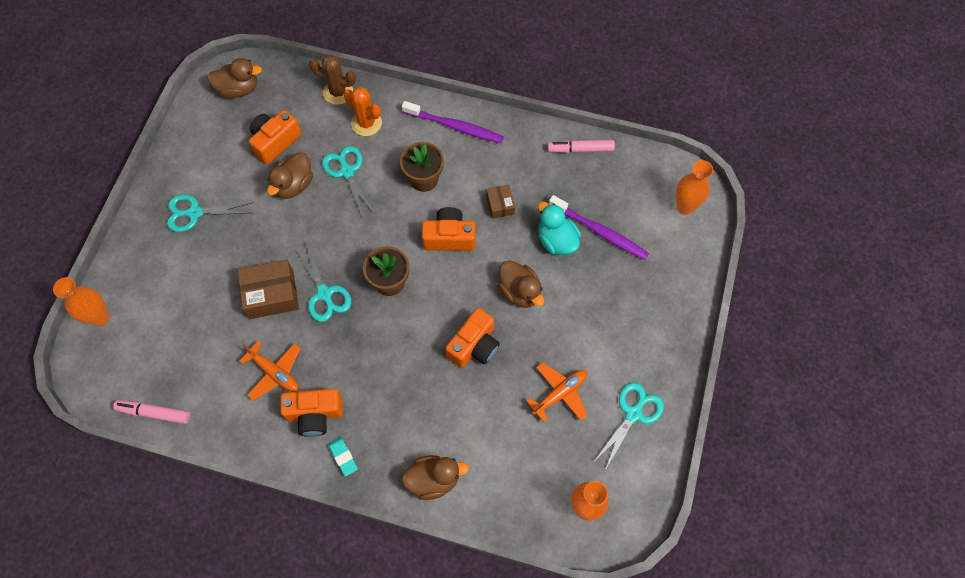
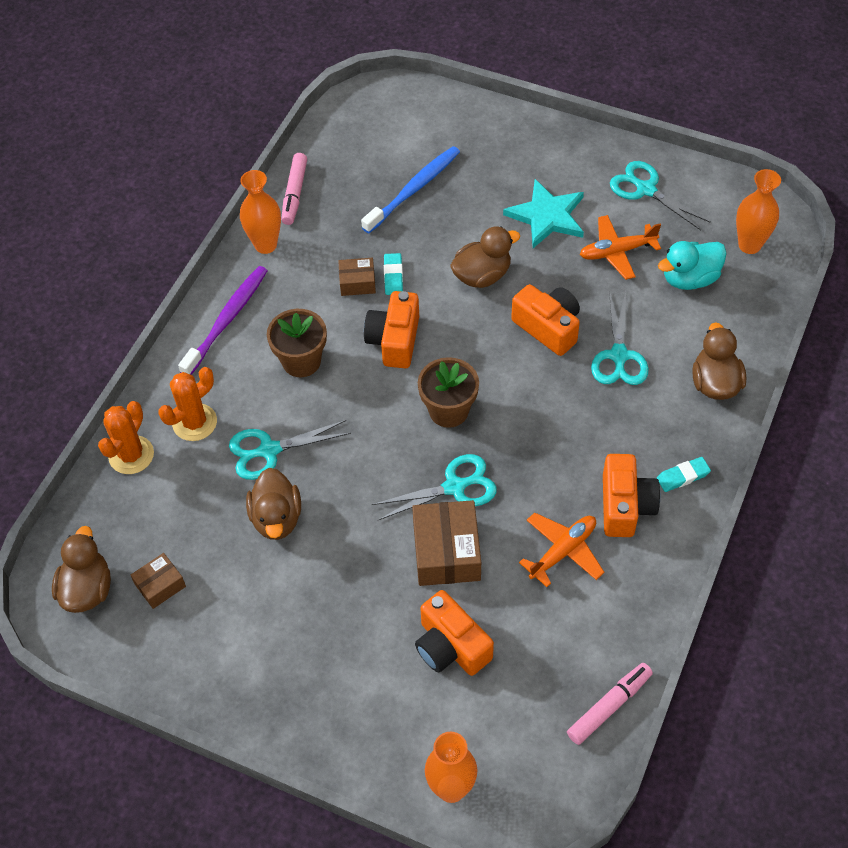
camera: 80 degrees left, 10 degrees down
pink marker [113,400,190,424] -> pink marker turned 150 degrees counterclockwise [567,663,653,745]
turquoise scissors [167,194,254,232] -> turquoise scissors moved to [591,291,649,385]
orange camera [249,110,301,164] -> orange camera moved to [415,590,494,676]
brown duck [267,152,313,199] -> brown duck turned 45 degrees clockwise [246,468,301,540]
brown cactus [309,55,356,105] -> orange cactus [98,401,154,474]
orange plane [526,362,588,422] -> orange plane turned 75 degrees counterclockwise [580,215,661,280]
turquoise duck [538,201,581,255] -> turquoise duck moved to [658,241,727,290]
purple toothbrush [549,195,649,260] -> blue toothbrush [361,146,460,233]
orange vase [676,160,713,215] -> orange vase moved to [240,170,281,254]
none -> brown box [131,553,186,609]
none -> turquoise eraser [384,253,403,295]
none -> turquoise star [503,179,584,248]

